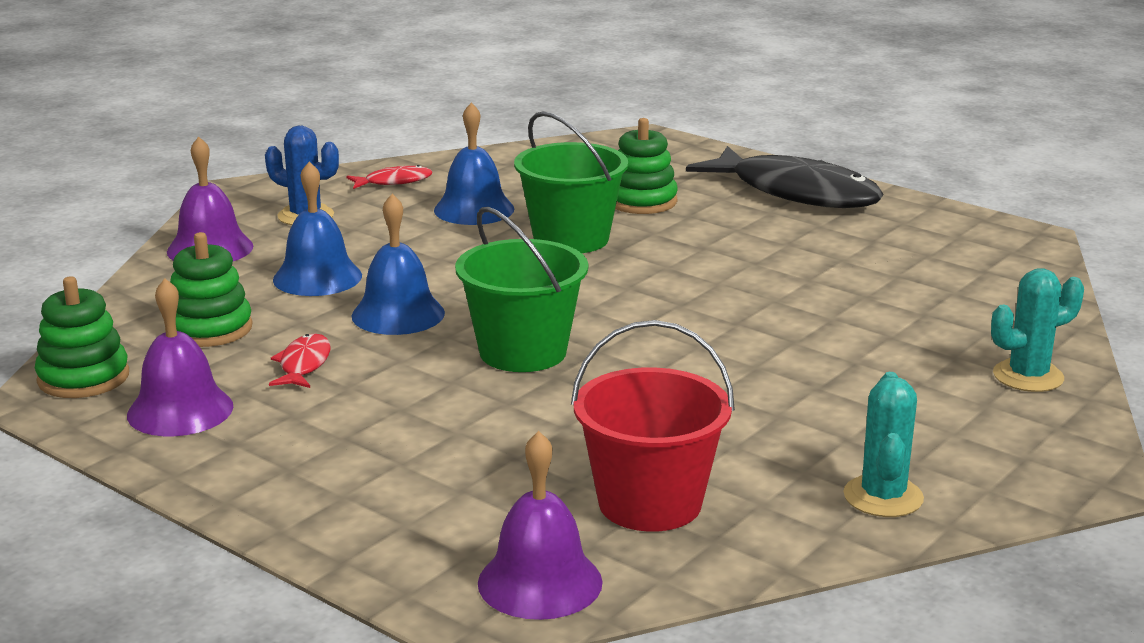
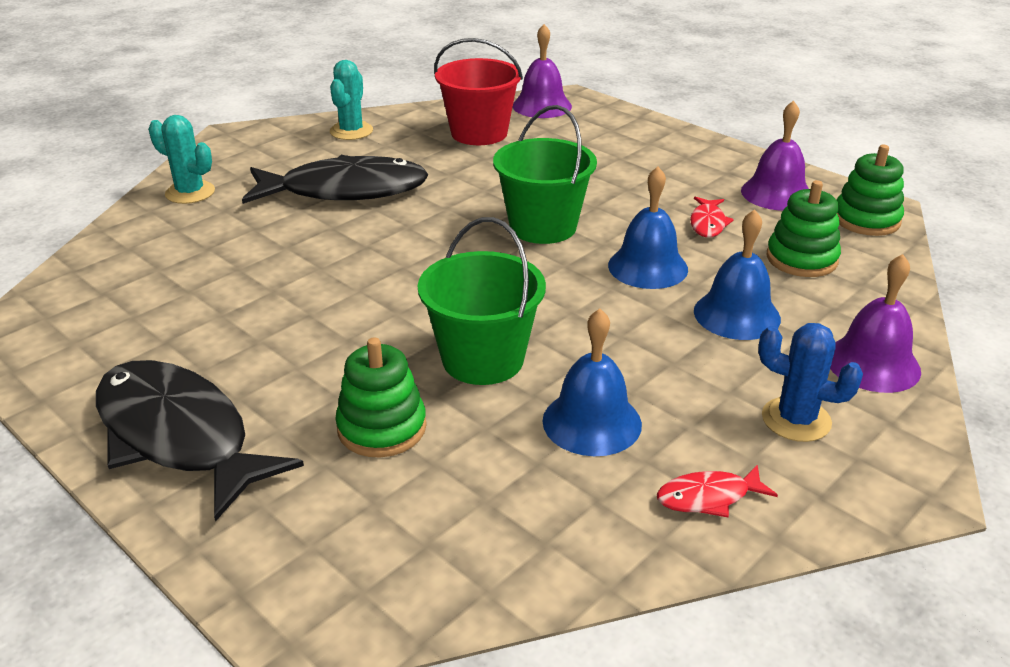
camera: 175 degrees left, 10 degrees up
turquoise cactus [991,268,1084,392] -> turquoise cactus turned 45 degrees clockwise [148,115,215,204]
none -> black fish [242,155,429,204]

